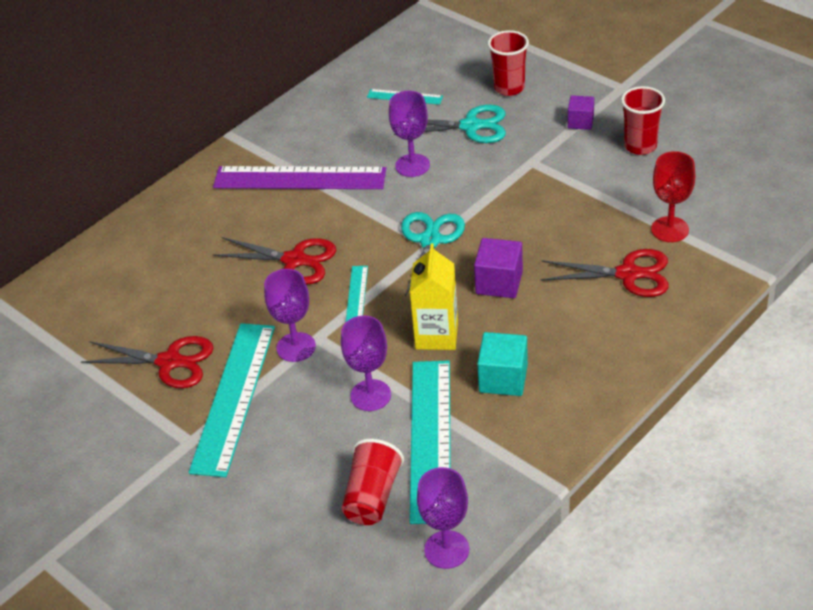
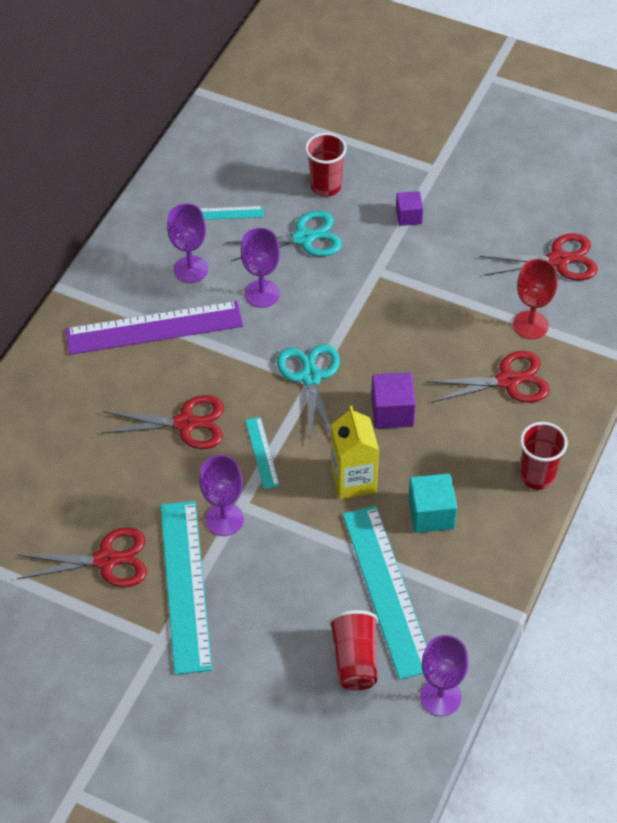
camera: 20 degrees left, 10 degrees up
purple goblet [341,316,391,411] -> purple goblet moved to [167,203,208,283]
red cup [621,86,665,155] -> red cup moved to [520,422,568,490]
none -> red scissors [480,233,598,281]

